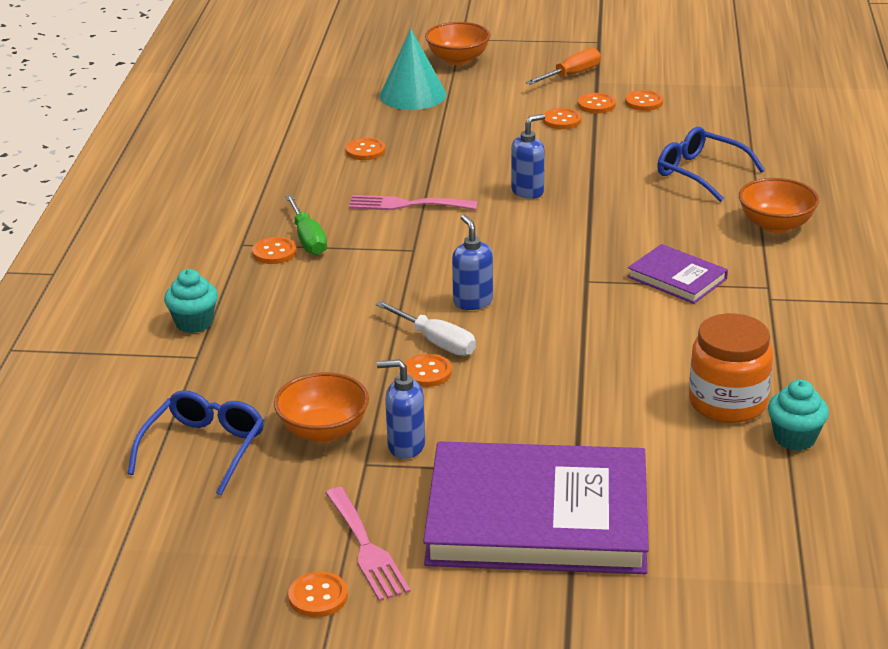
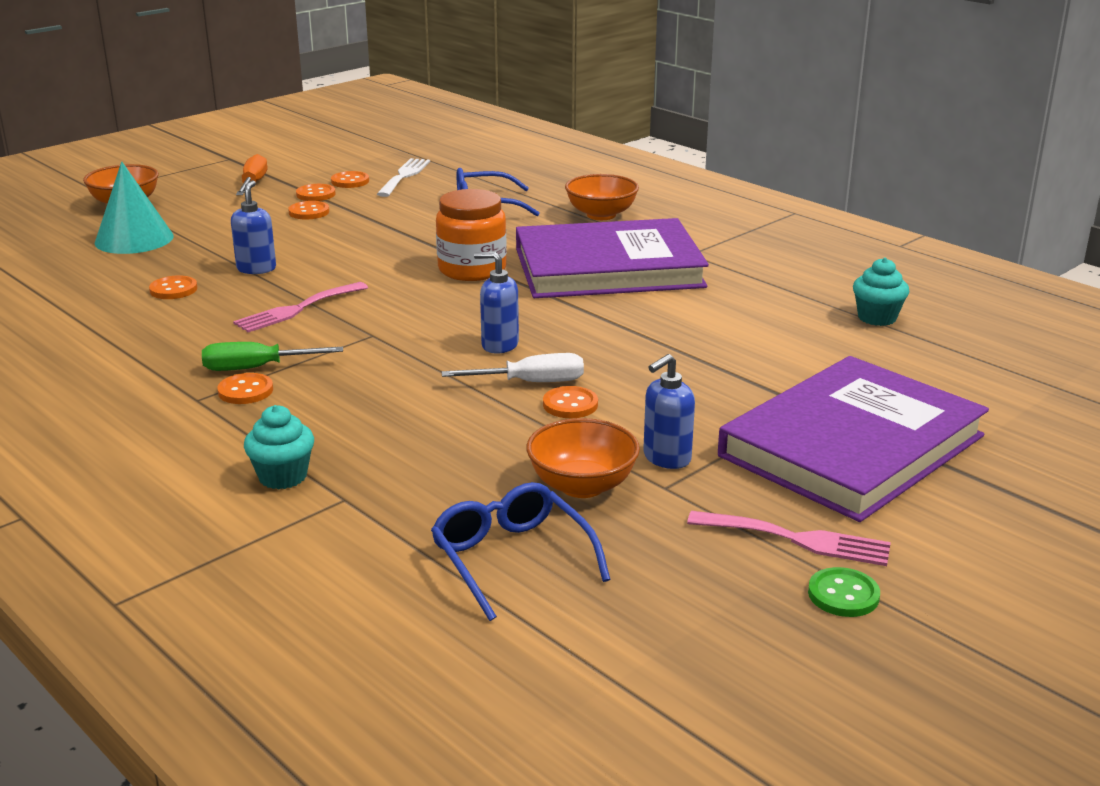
camera: 50 degrees left, 5 degrees down
green screwdriver [285,195,327,255] -> green screwdriver turned 150 degrees clockwise [202,342,343,371]
orange button [288,572,348,617] -> green button [808,567,880,617]
blue soap dispenser [511,114,545,199] -> blue soap dispenser moved to [231,180,276,274]
purple book [627,244,728,304] -> purple book [516,218,709,298], size x2.18
orange jar [689,313,773,423] -> orange jar moved to [436,189,507,281]
none -> white fork [377,158,430,197]

